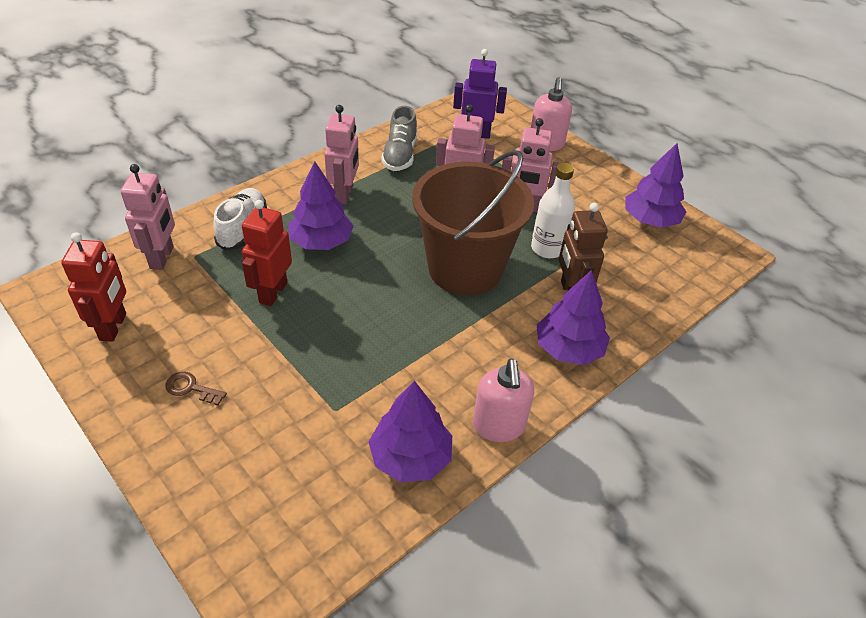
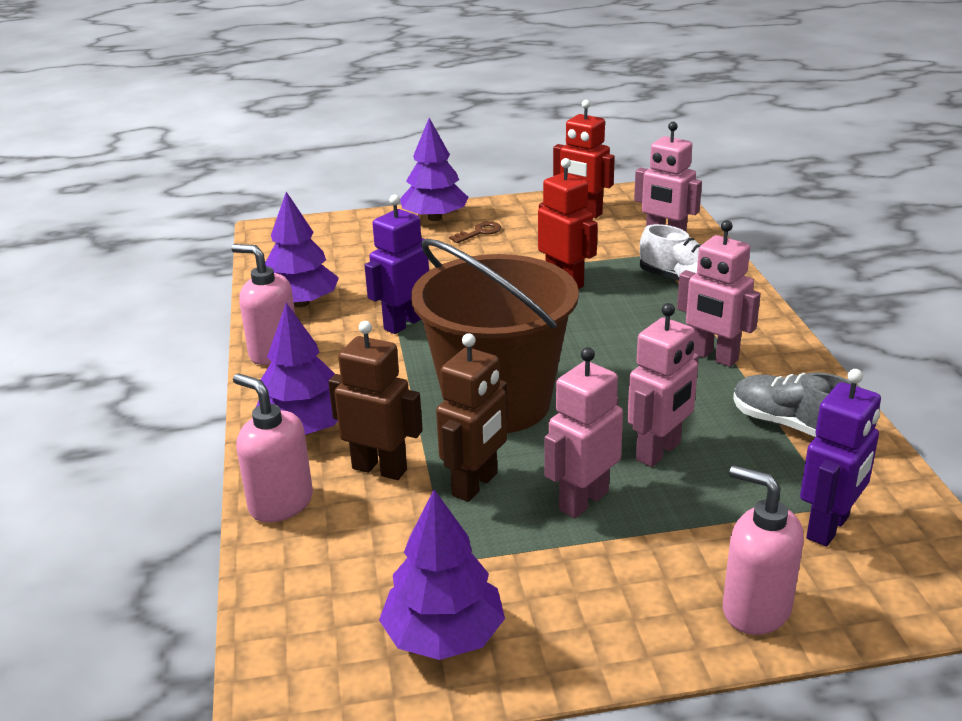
camera: 125 degrees right, 15 degrees down
purple tree [288,161,354,250] -> purple tree moved to [400,118,469,221]
white bottle [531,163,575,258] -> brown robot [436,333,508,502]
none -> pink soap dispenser [233,373,313,522]
none -> purple robot [364,195,429,334]

